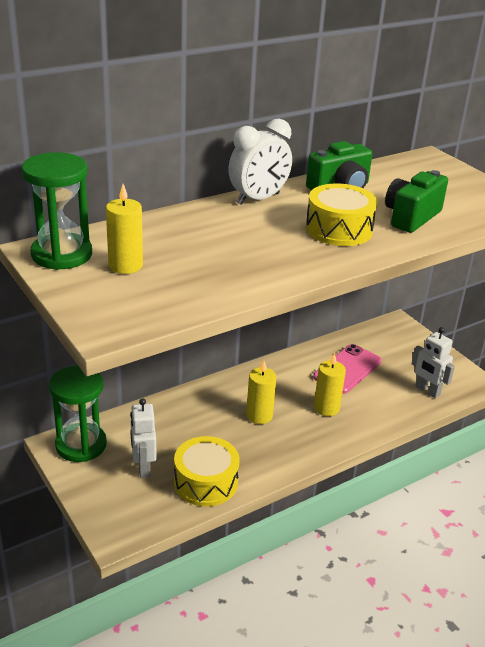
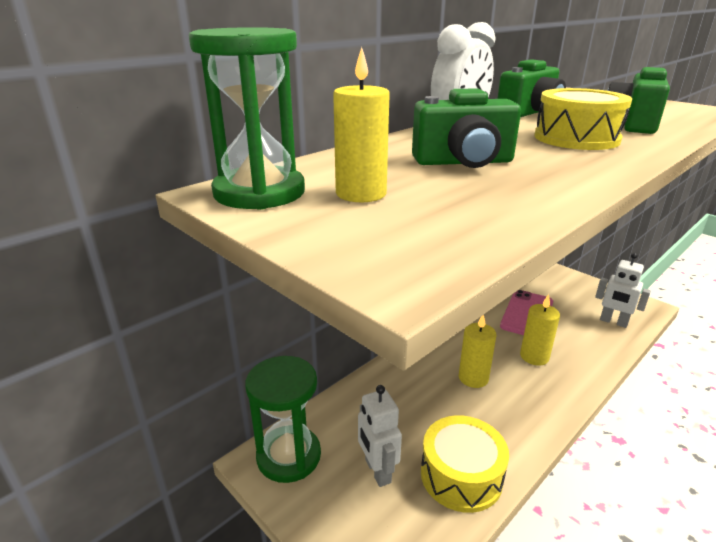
camera: 10 degrees left, 5 degrees down
none -> green camera [412,88,521,168]

